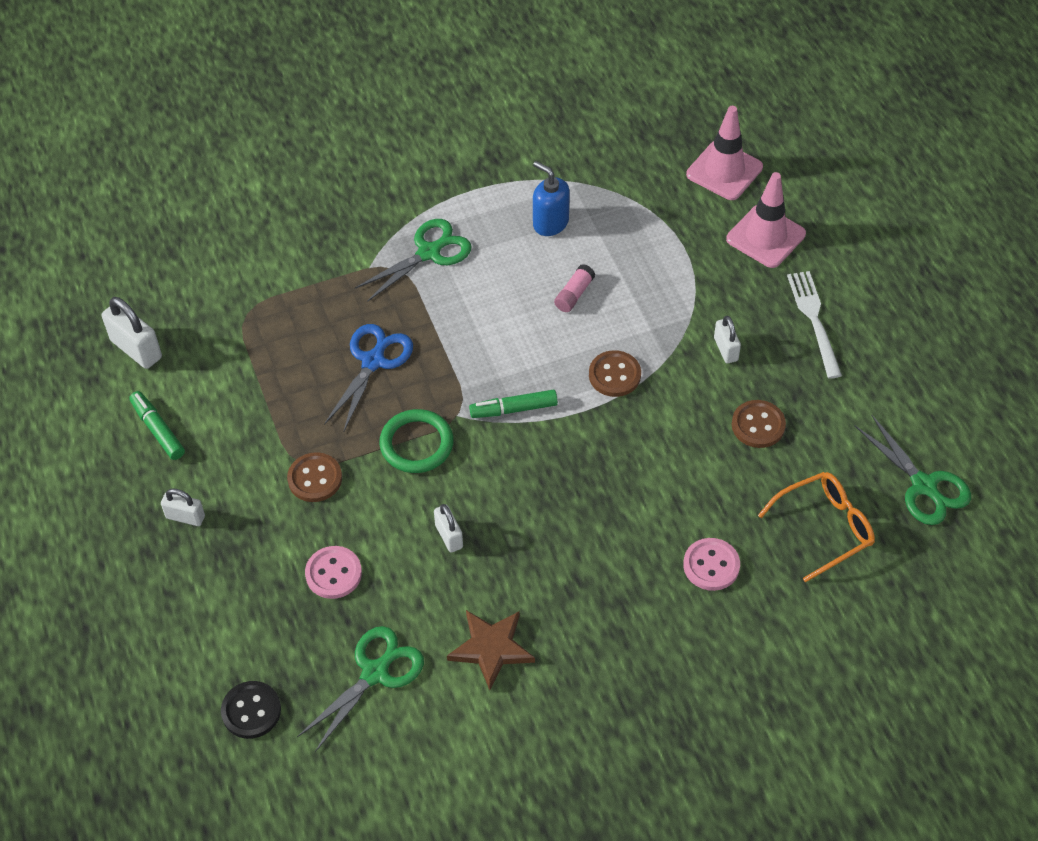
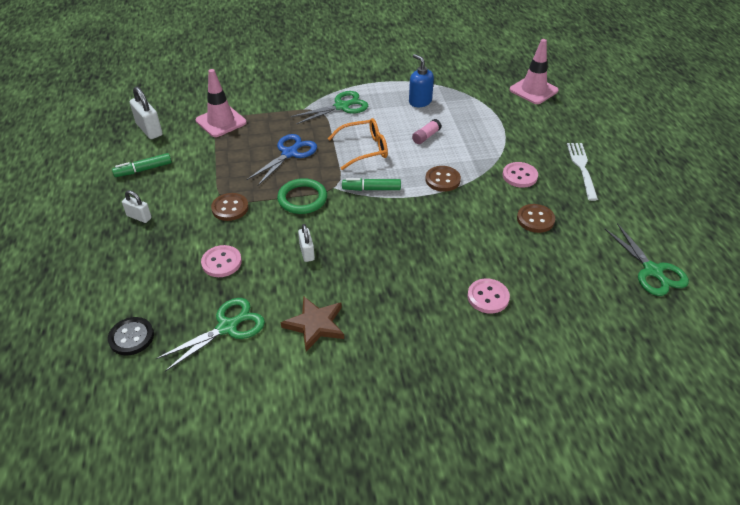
camera: 10 degrees right, 10 degrees down
green marker [129,391,185,460] -> green marker turned 90 degrees counterclockwise [112,153,172,177]
white padlock [714,316,741,363] -> pink button [502,162,538,188]
pink traffic cone [726,172,806,268] -> pink traffic cone moved to [196,69,247,137]
orange glasses [758,472,875,582] -> orange glasses moved to [328,118,388,170]

